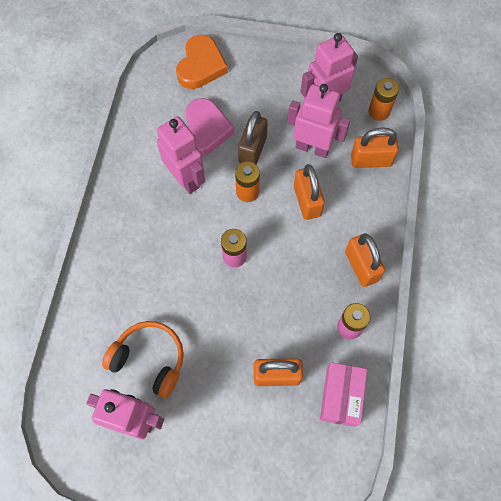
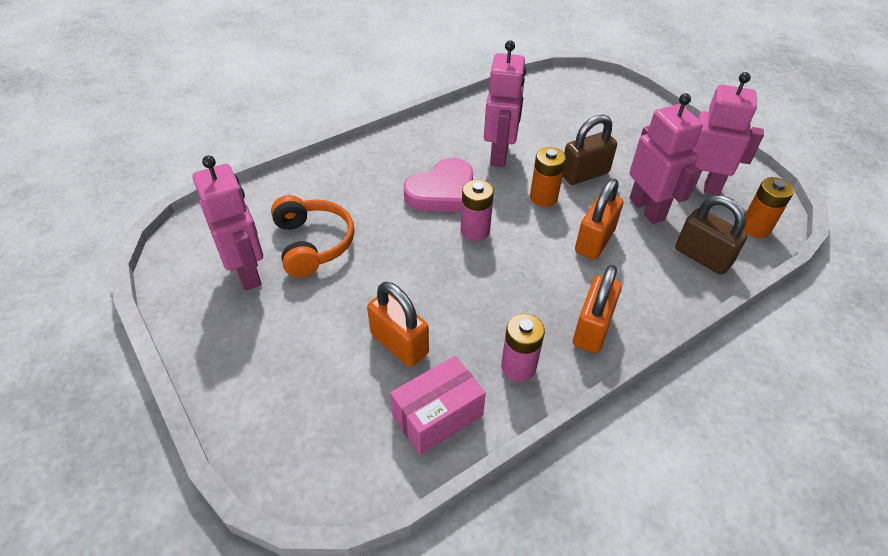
camera: 45 degrees right, 20 degrees down
orange heart [176,35,228,89] -> none
pink heart [186,98,234,157] -> pink heart moved to [404,158,473,212]
orange padlock [351,127,399,168] -> brown padlock [675,195,748,275]

